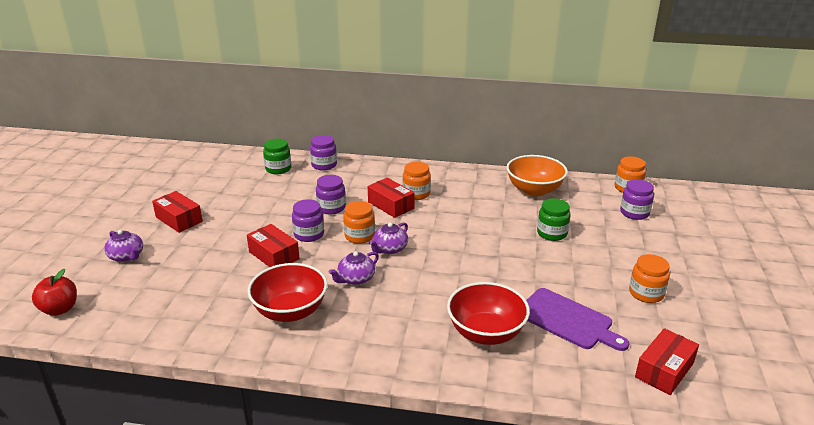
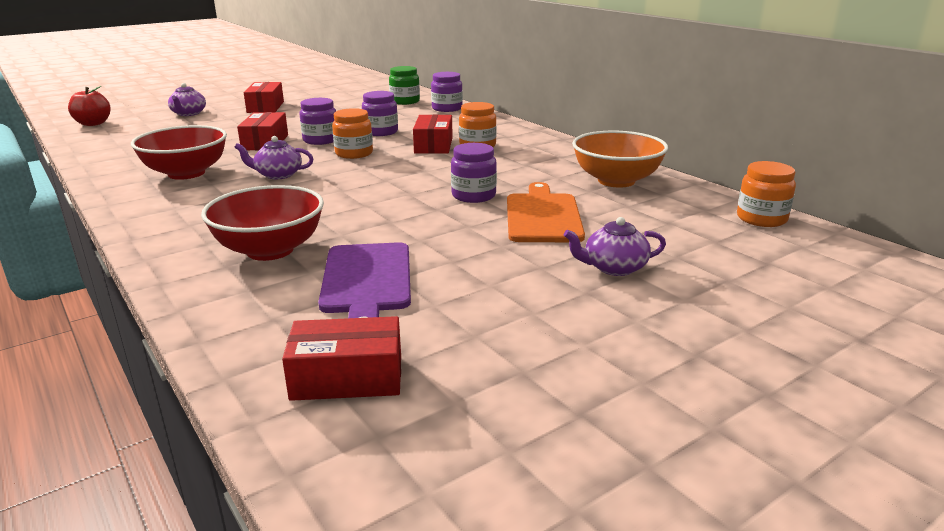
camera: 45 degrees right, 5 degrees down
purple teapot [369,222,408,254] -> purple teapot moved to [564,217,666,276]
green jar [537,198,571,241] -> orange cutting board [507,182,585,242]
purple jar [620,179,654,220] -> purple jar moved to [451,143,497,203]
orange jar [629,254,670,303] -> none

